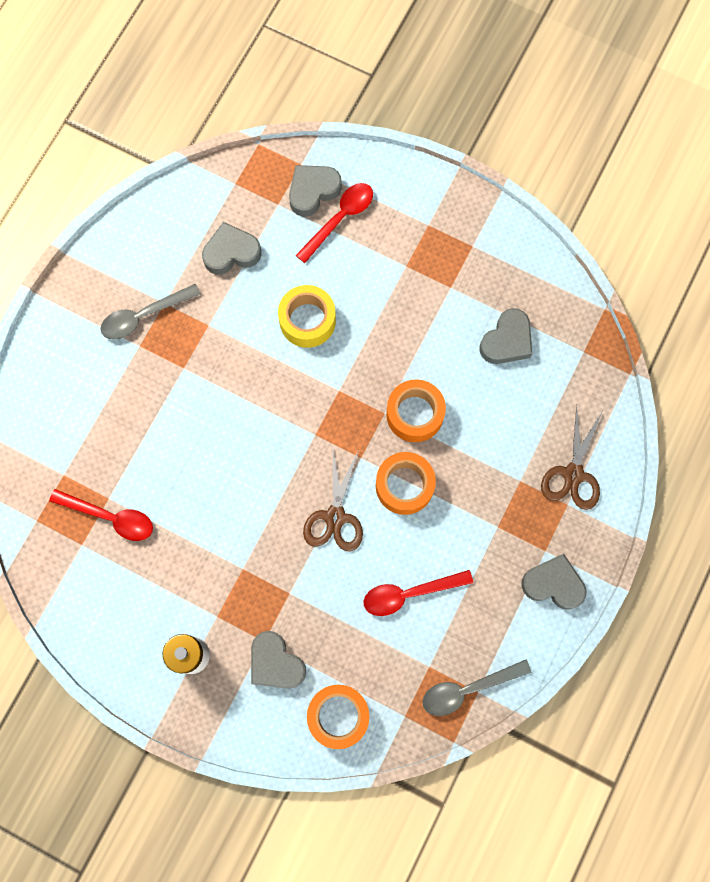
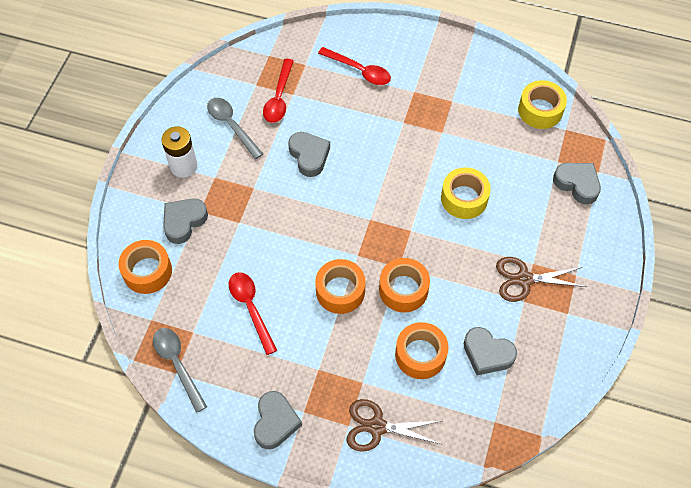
camera: 80 degrees right, 15 degrees down
grey spoon [100,284,201,340] -> grey spoon moved to [207,98,263,159]
grey heart [202,222,262,275] -> grey heart moved to [288,132,330,177]
red spoon [296,183,373,263] -> red spoon moved to [318,47,391,85]
brown scissors [303,450,363,552] -> brown scissors moved to [496,257,586,302]
none -> orange tape [395,322,448,379]
none -> yellow tape [518,80,567,129]

